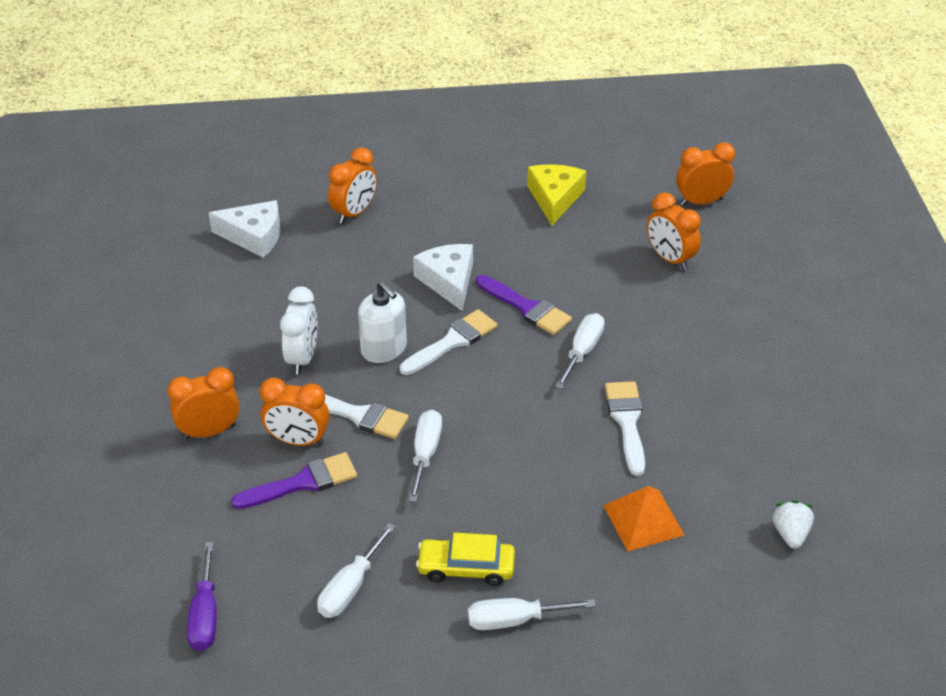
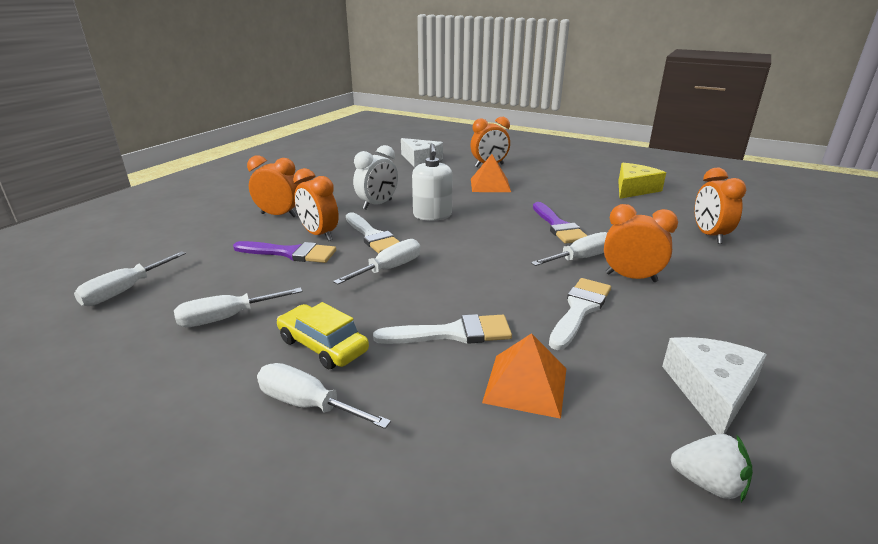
camera: 35 degrees right, 15 degrees down
purple screwdriver [187,542,217,651] -> white screwdriver [74,251,186,306]
white brush [400,309,498,375] -> white brush moved to [373,314,512,344]
white cheese [413,244,473,311] -> white cheese moved to [662,337,767,434]
orange clock [676,142,735,206] -> orange clock moved to [604,204,678,282]
white strawberry [772,500,814,549] -> white strawberry turned 75 degrees clockwise [670,434,753,502]
none -> orange pyramid [471,154,511,192]

